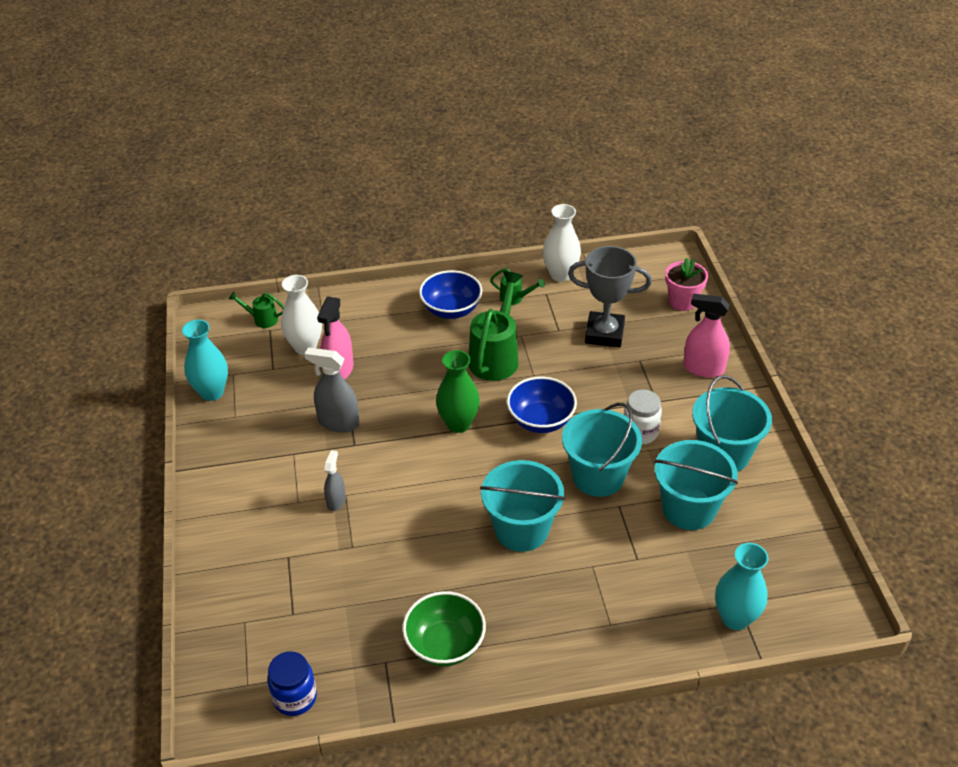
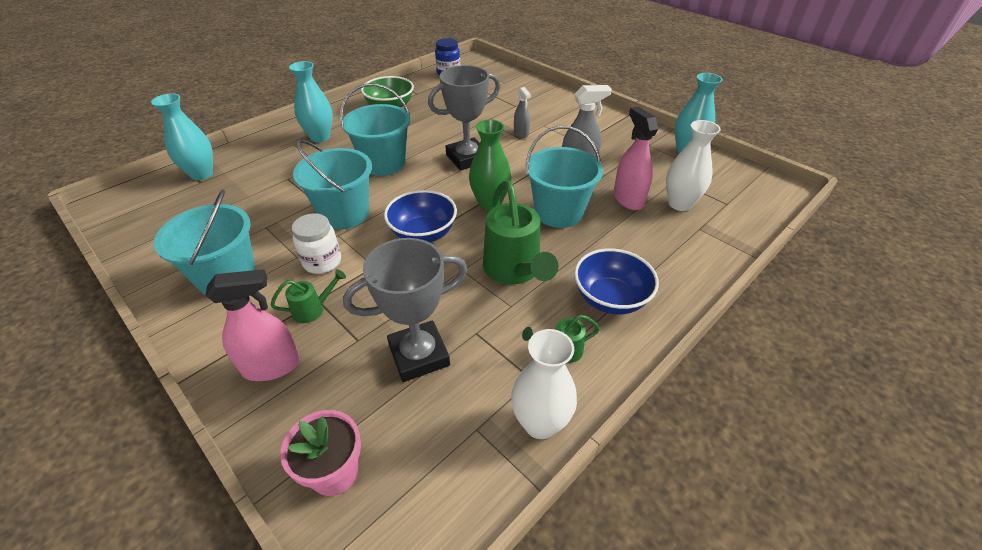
camera: 145 degrees right, 0 degrees up
green watering can [229,292,284,328] -> green watering can moved to [271,269,346,323]
turquoise bucket [654,440,738,530] -> turquoise bucket moved to [526,126,603,228]
none -> turquoise vase [289,61,333,142]
none -> grey trophy [428,65,500,170]

